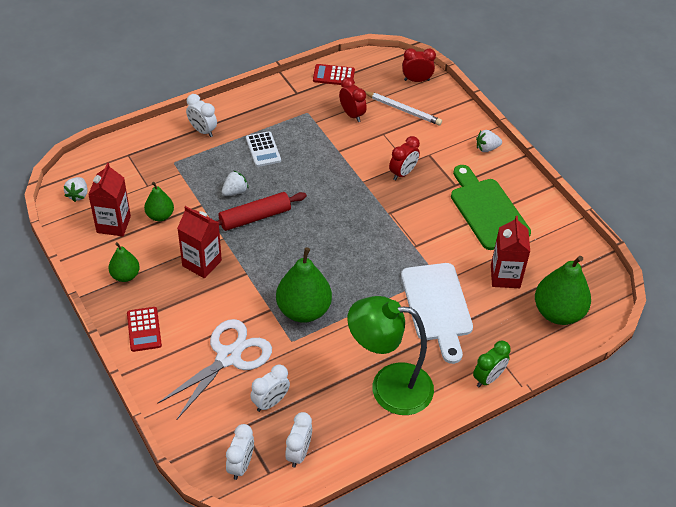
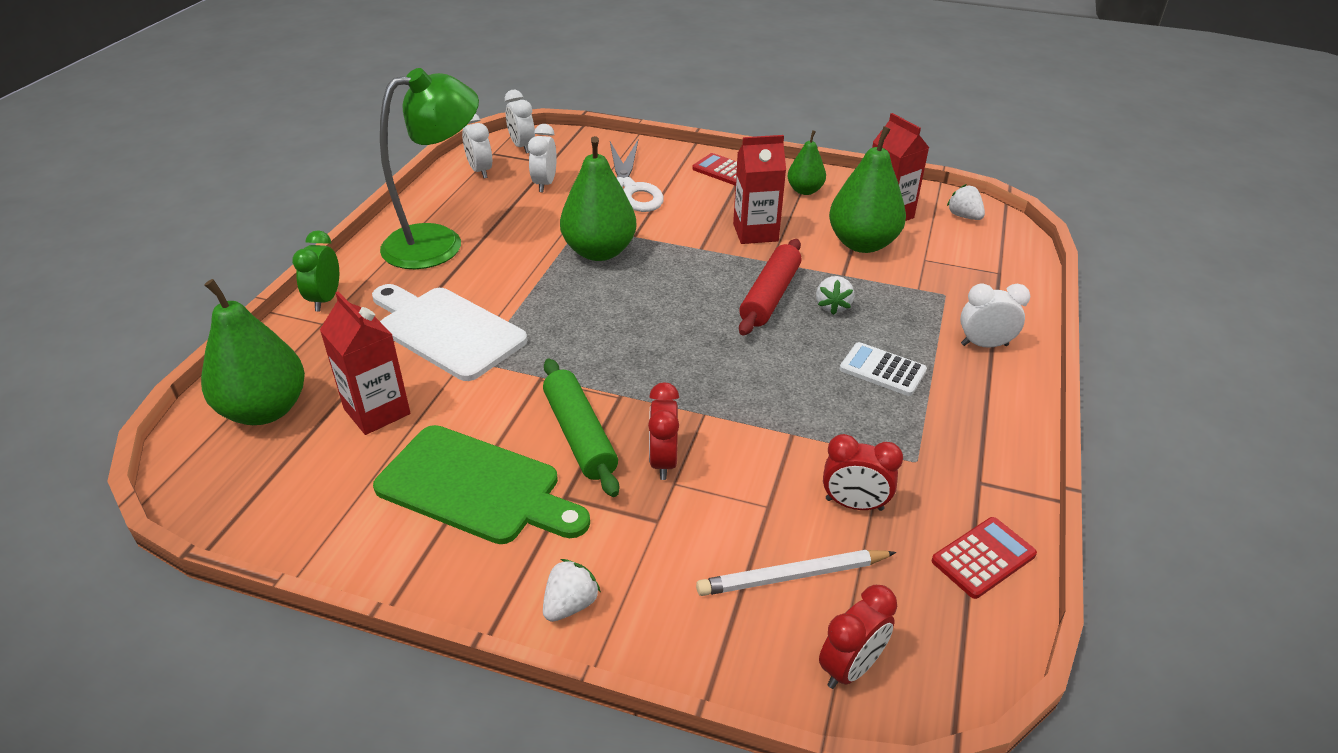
camera: 140 degrees right, 10 degrees down
green pear [144,182,174,221] -> green pear [829,126,906,253], size x1.78
none -> green rolling pin [543,359,619,497]

